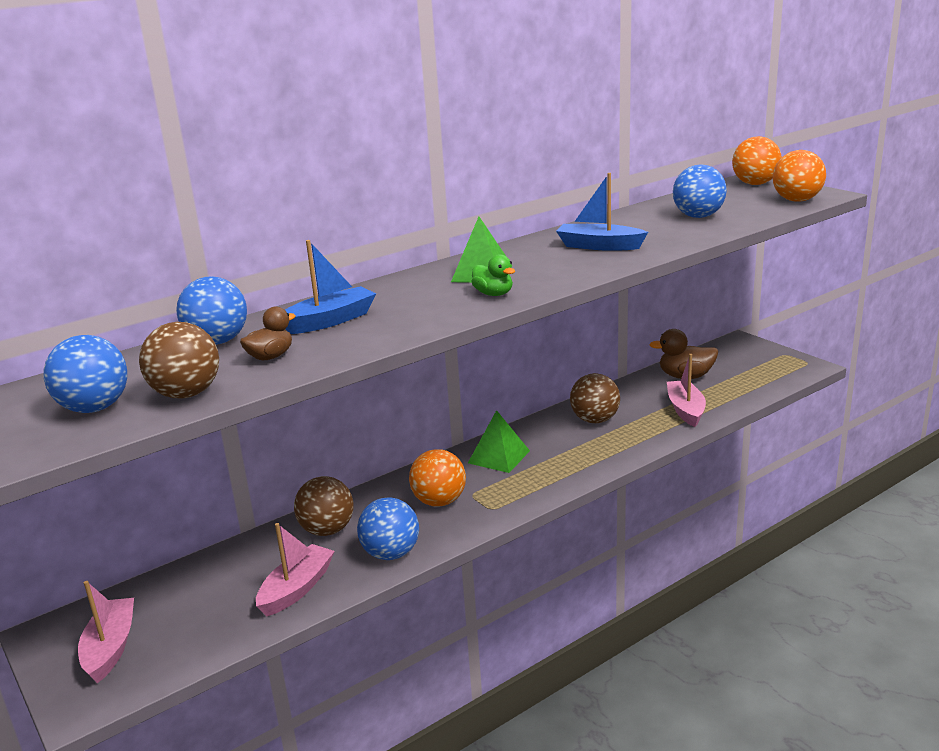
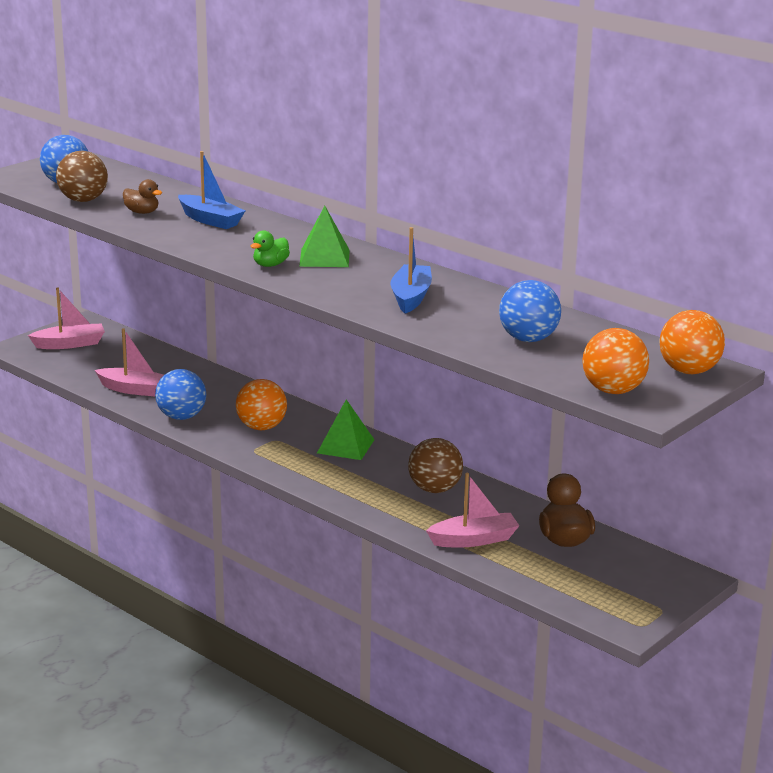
camera: 75 degrees right, 0 degrees up
blue ball [176,277,247,345] -> none
brown ball [294,476,354,536] -> none

